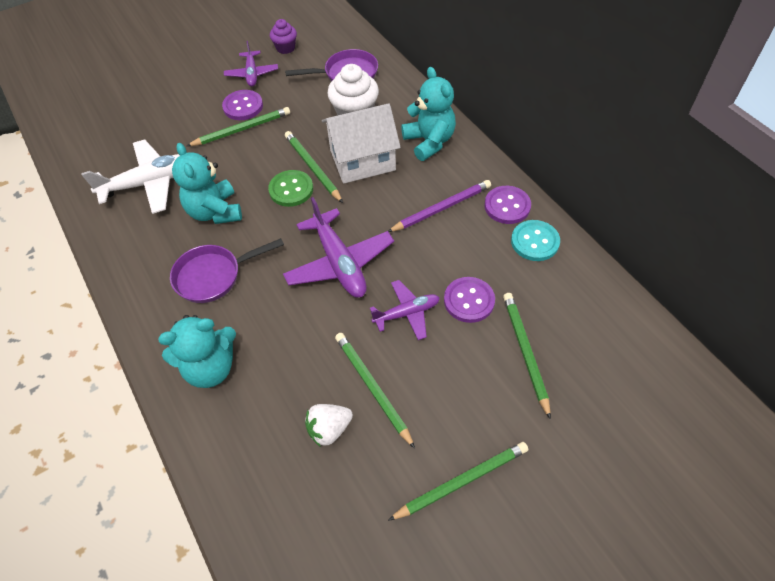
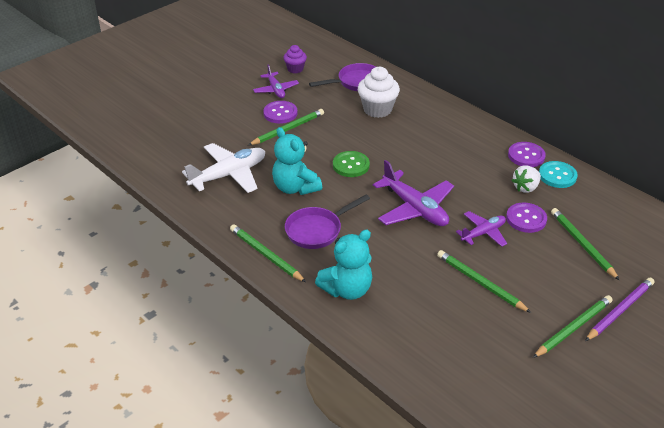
camera: 15 degrees left, 15 degrees down
green pencil [285,131,343,203] -> green pencil moved to [230,224,306,282]
white strawberry [305,404,353,447] -> white strawberry moved to [511,165,541,193]
white house [322,103,401,184] -> none
purple pencil [388,180,491,232] -> purple pencil moved to [585,277,654,341]
turquoise teddy bear [401,67,456,161] -> none

